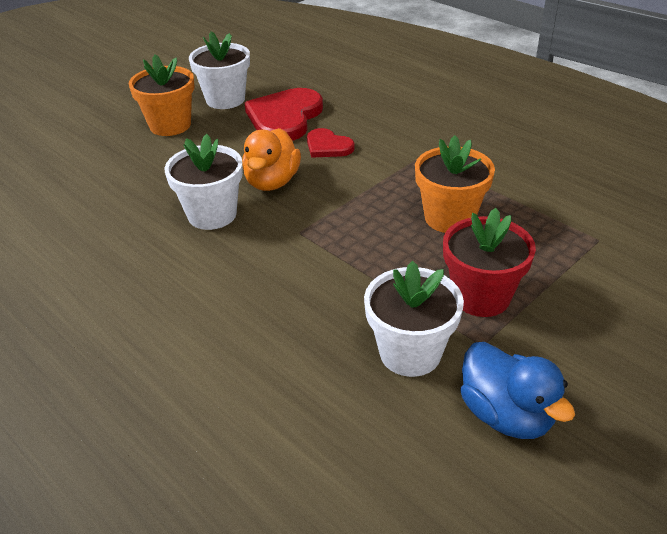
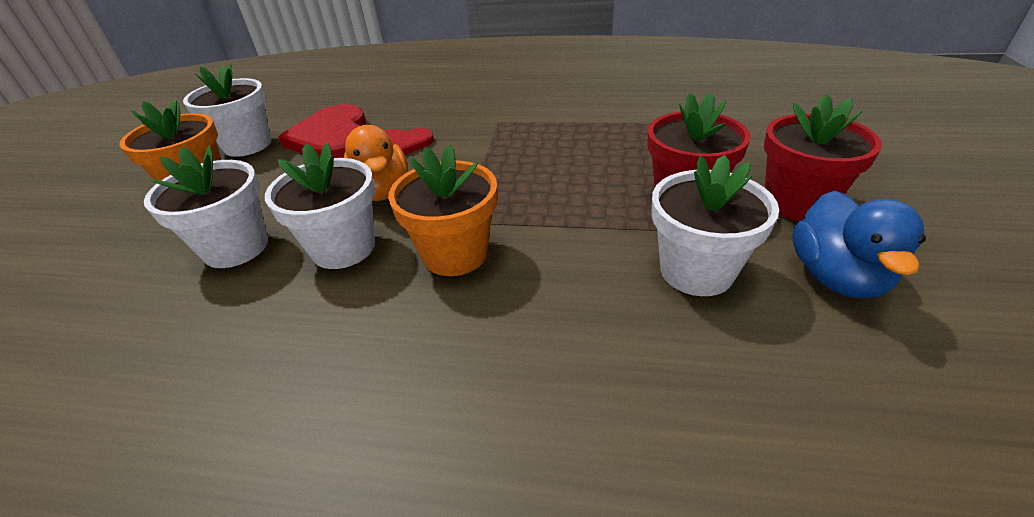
camera: 35 degrees left, 0 degrees up
orange flower pot [415,135,495,233] -> orange flower pot moved to [388,145,497,276]
blue duck [461,342,575,439] -> blue duck turned 75 degrees clockwise [792,191,926,299]
none -> white flower pot [144,146,268,268]
none -> red flower pot [764,94,882,221]

